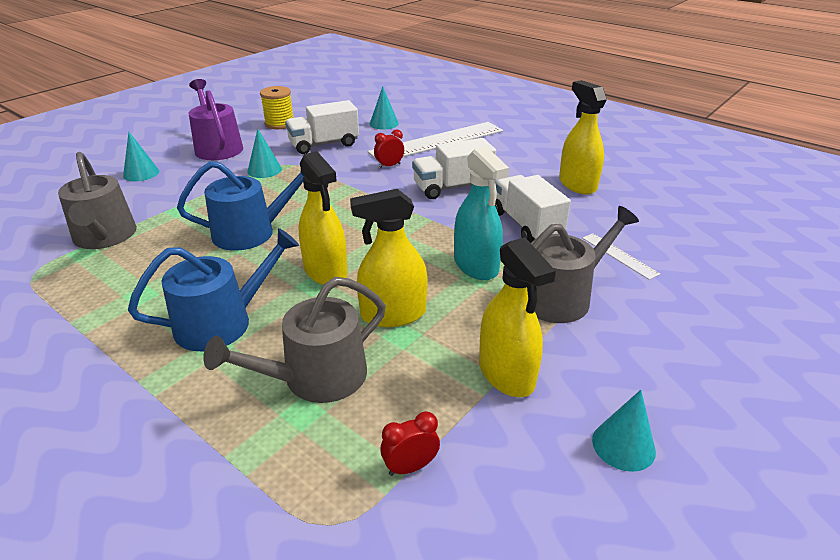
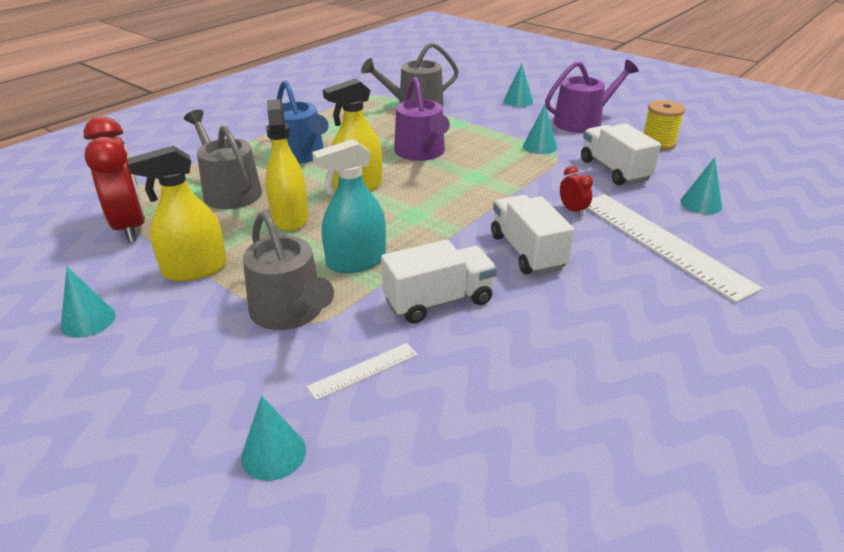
camera: 90 degrees right, 0 degrees up
blue watering can [177,161,304,251] -> purple watering can [394,77,450,161]
red clock [380,411,440,476] -> red clock [83,116,145,242], size x2.31
yellow spray bottle [559,80,607,195] -> none
none -> turquoise cone [241,396,306,481]

